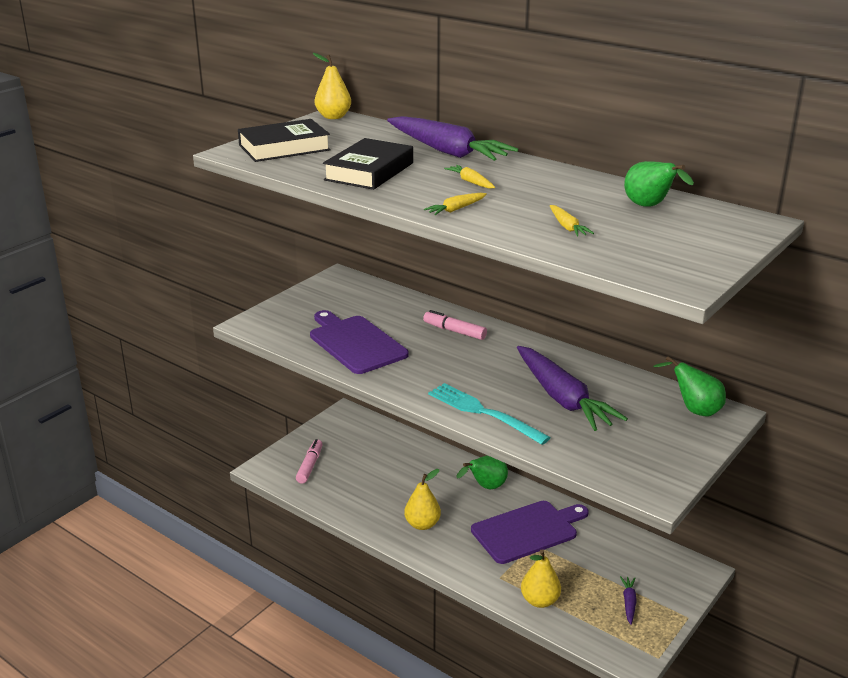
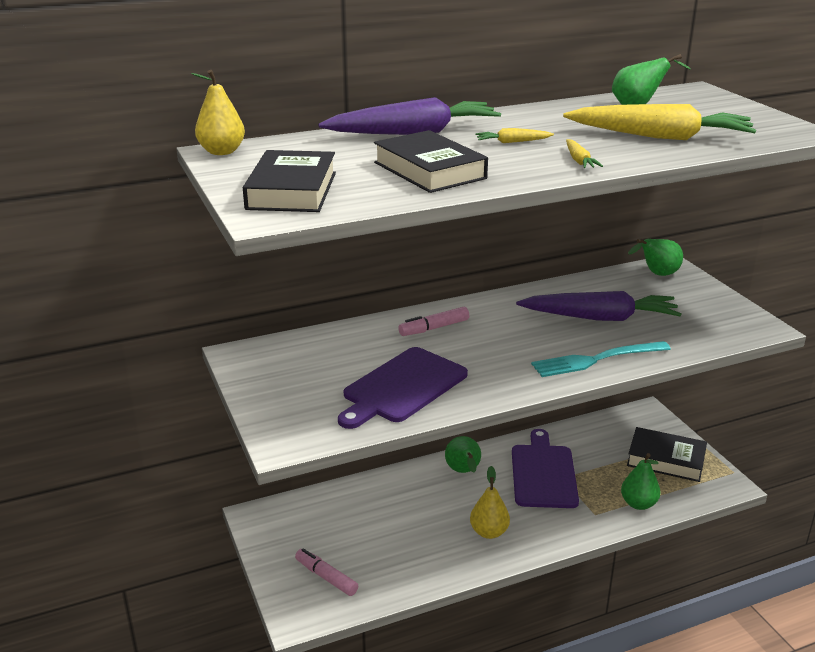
camera: 60 degrees left, 0 degrees up
purple cutting board [310,310,409,374] -> purple cutting board turned 45 degrees counterclockwise [338,347,468,429]
yellow pear [521,550,561,608] -> green pear [621,453,661,510]
yellow carrot [550,205,594,237] -> yellow carrot [563,104,756,140], size x2.40
purple carrot [620,576,637,625] -> black book [627,427,707,482]

